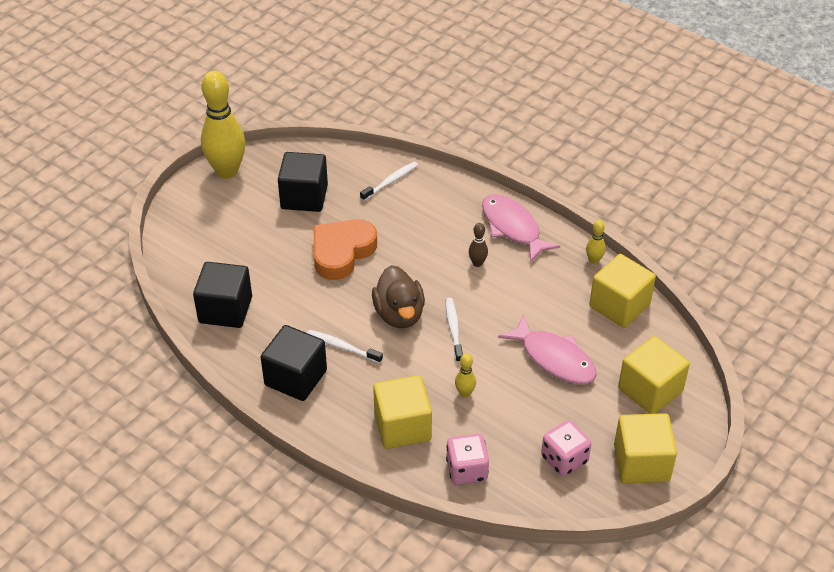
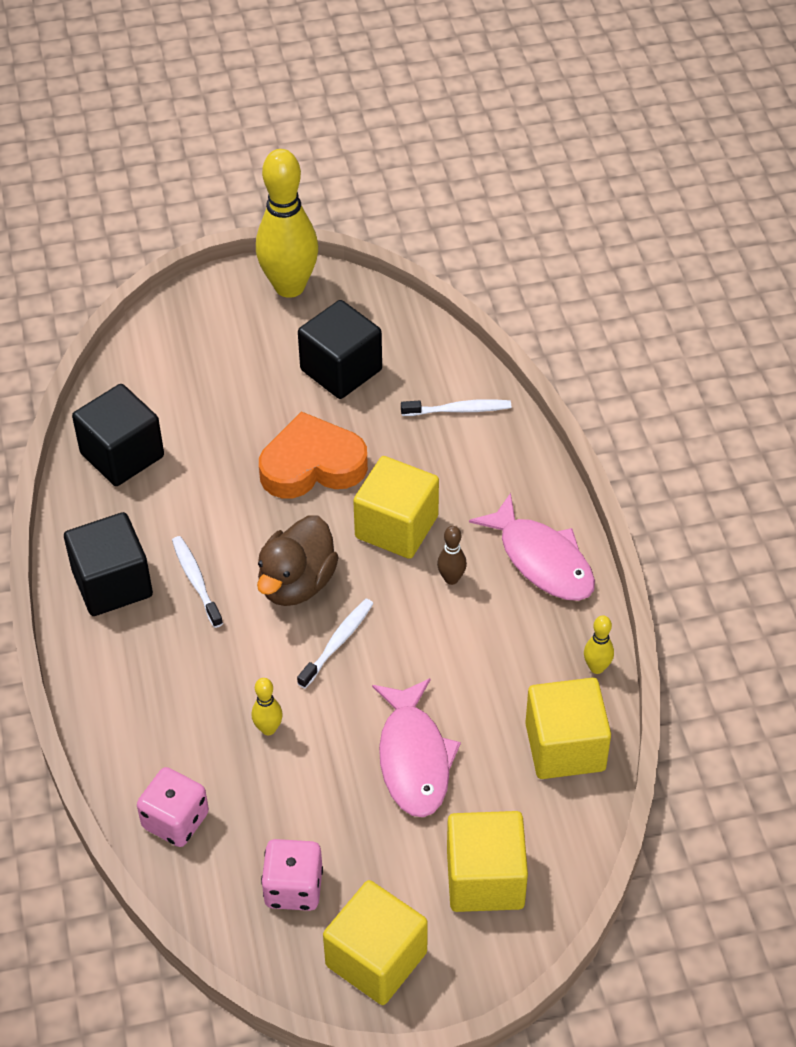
camera: 40 degrees right, 5 degrees up
yellow cube [373,375,432,449] -> yellow cube moved to [353,456,439,559]
pink fish [482,194,560,262] -> pink fish turned 135 degrees clockwise [469,493,595,601]

